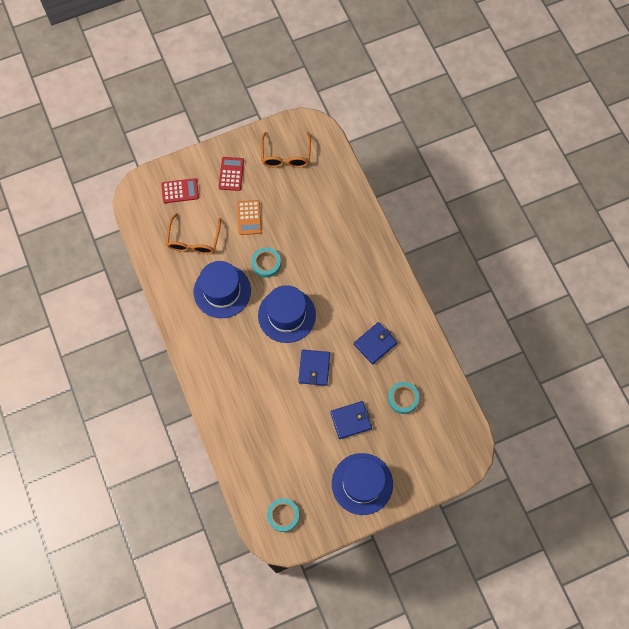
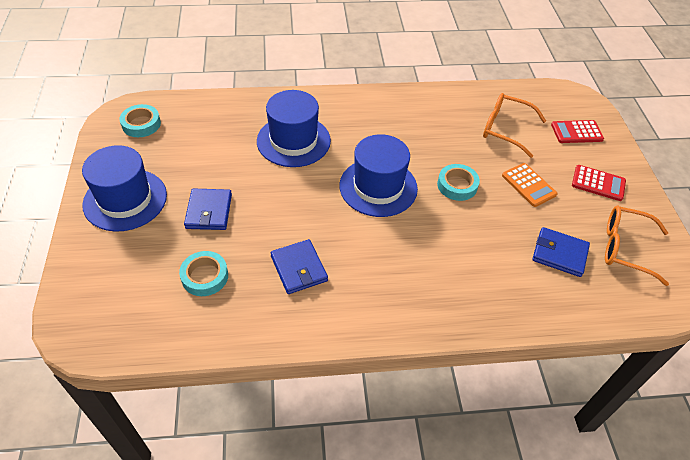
camera: 105 degrees right, 20 degrees down
red calculator [161,178,199,203] -> red calculator turned 75 degrees clockwise [551,120,604,143]
blue hat [194,261,251,318] -> blue hat moved to [257,90,331,167]
orange calculator [237,200,262,235] -> orange calculator turned 135 degrees counterclockwise [502,163,558,207]
blue wallet [298,350,330,386] -> blue wallet moved to [532,227,590,277]

